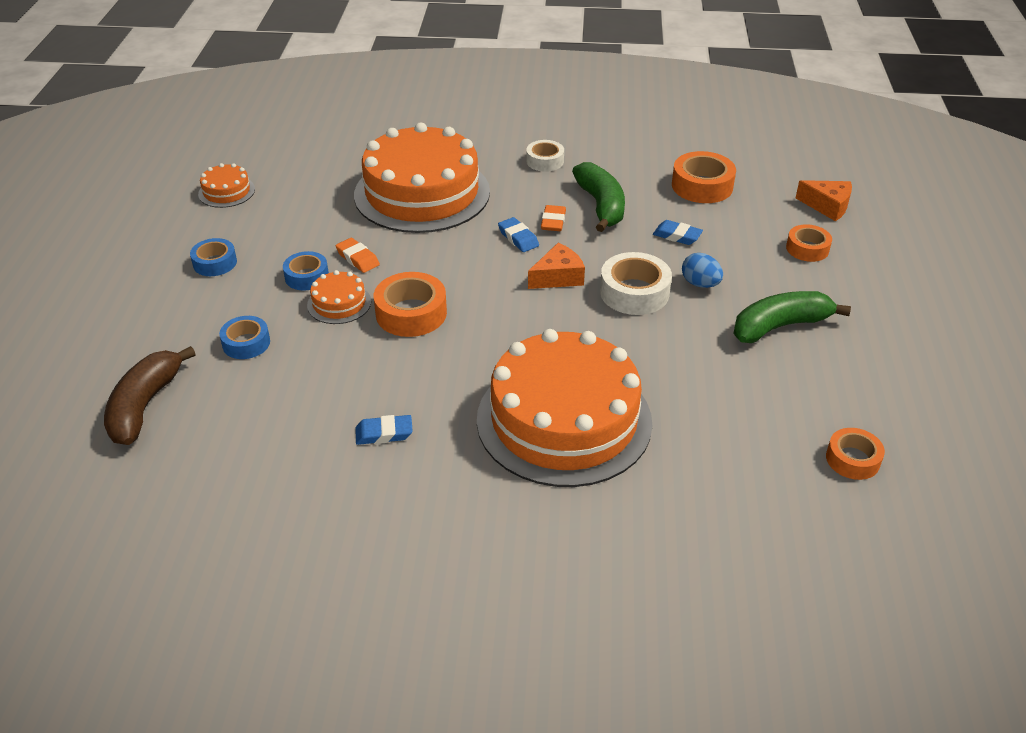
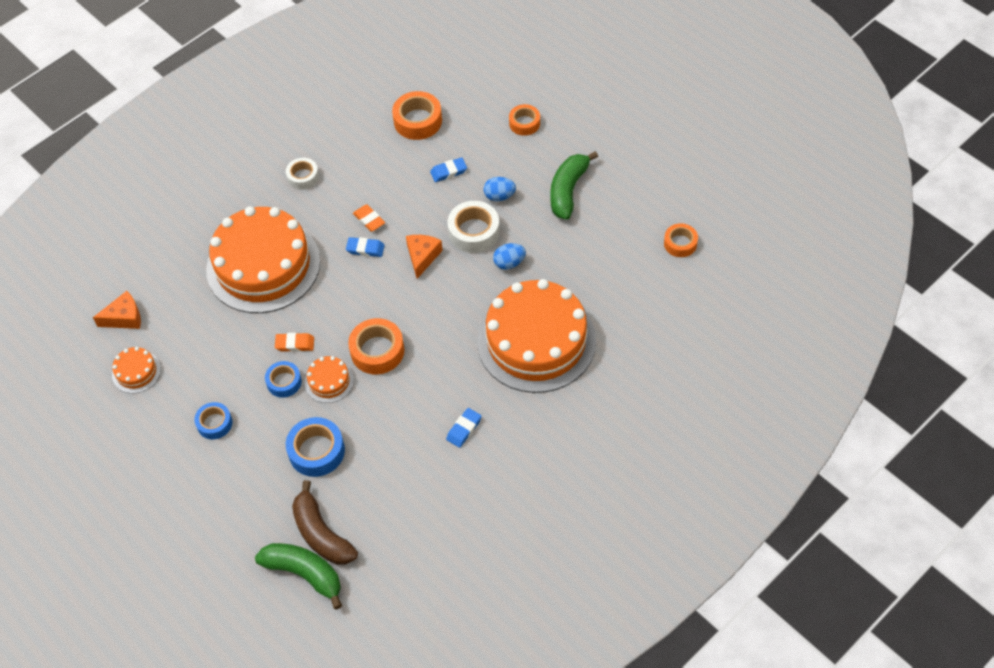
camera: 45 degrees left, 15 degrees up
blue tape [219,316,270,359] -> blue tape [286,417,345,477], size x1.56
green banana [572,162,625,232] -> green banana moved to [255,543,342,610]
orange cheese [796,180,852,221] -> orange cheese moved to [93,291,141,329]
none -> blue egg [493,243,526,270]

